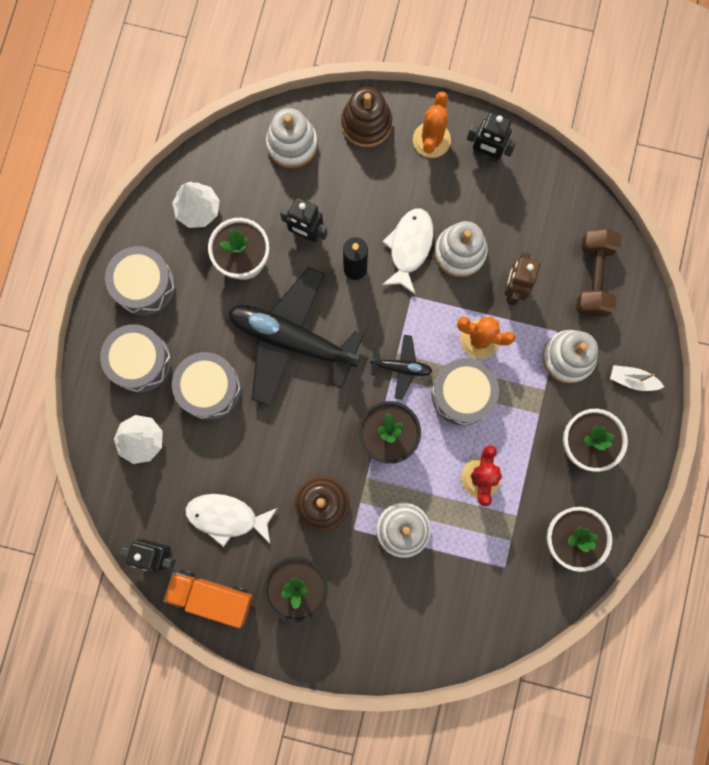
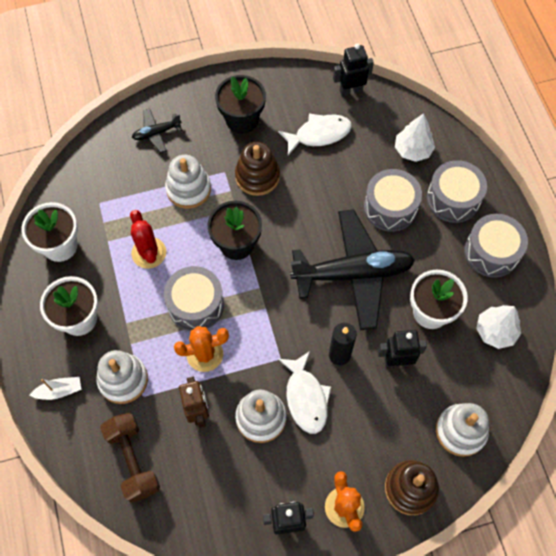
camera: 150 degrees right, 15 degrees down
orange truck [163,570,253,628] -> none
black plane [370,335,432,400] -> black plane moved to [132,108,183,153]

